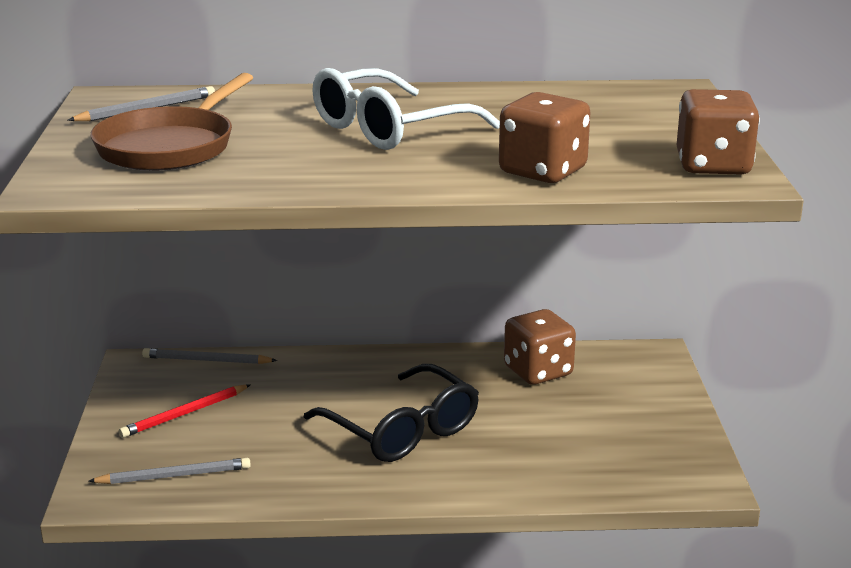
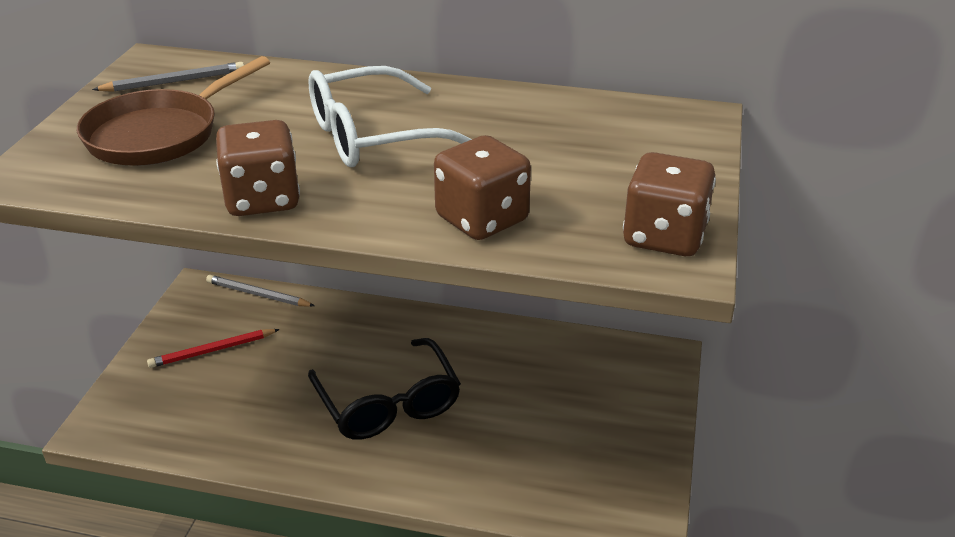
camera: 15 degrees right, 10 degrees up
grey pencil [88,458,251,484] -> none
brown dice [504,309,576,385] -> brown dice moved to [216,120,300,216]

